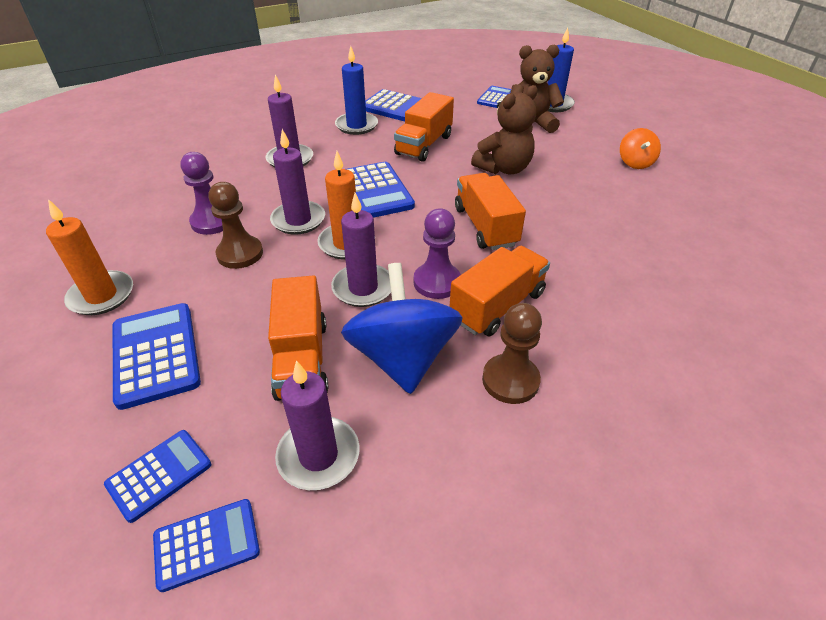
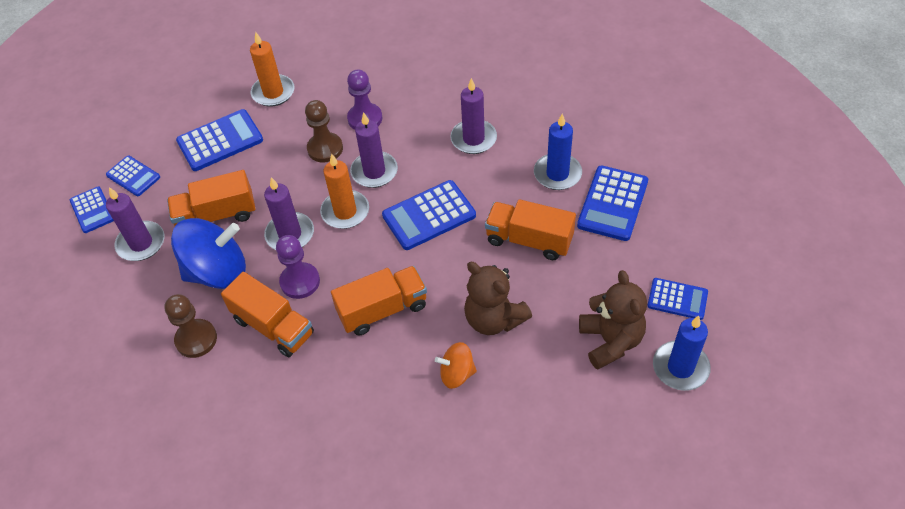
camera: 85 degrees right, 10 degrees up
orange spinning top [620,128,661,169] -> orange spinning top moved to [435,342,477,389]

